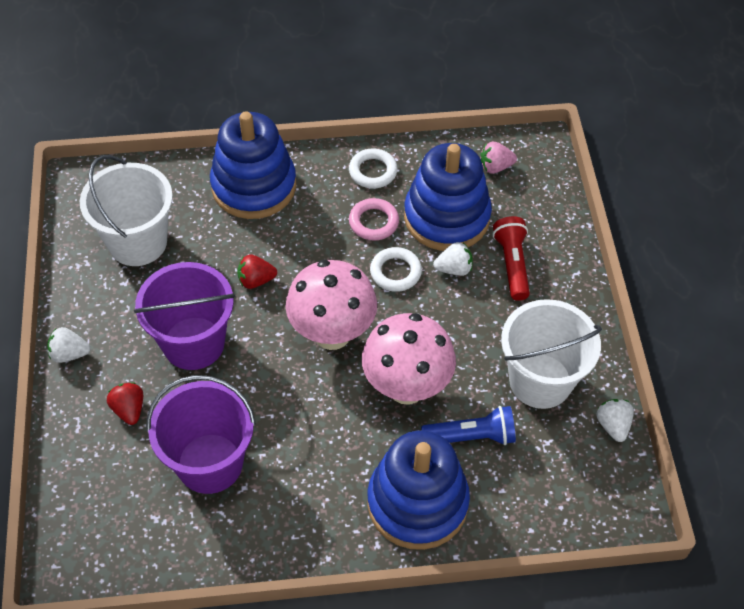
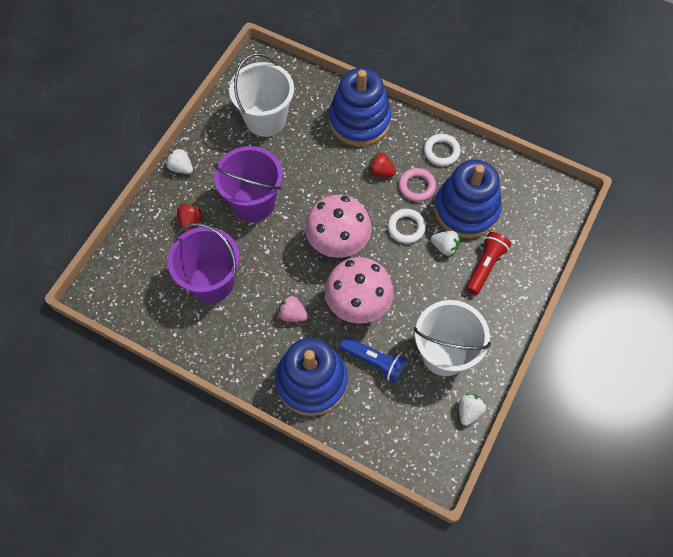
camera: 35 degrees right, 10 degrees up
red strawberry [237,254,277,289] -> red strawberry moved to [368,153,396,177]
pink strawberry [481,142,517,174] -> pink strawberry moved to [278,295,308,322]

